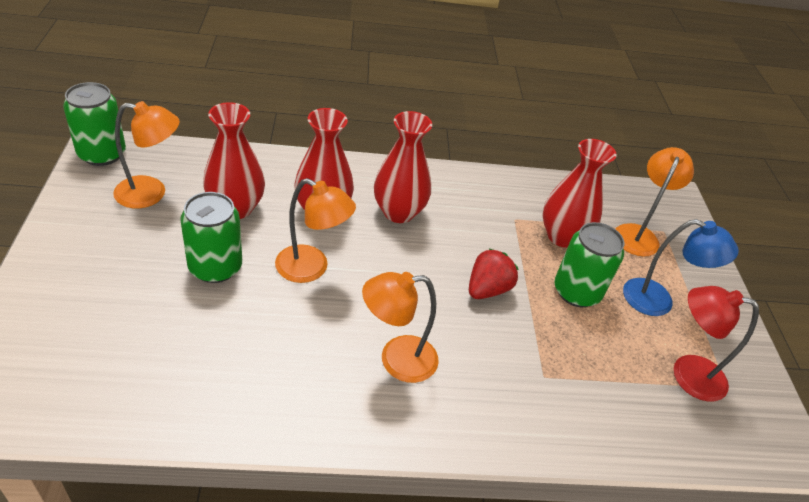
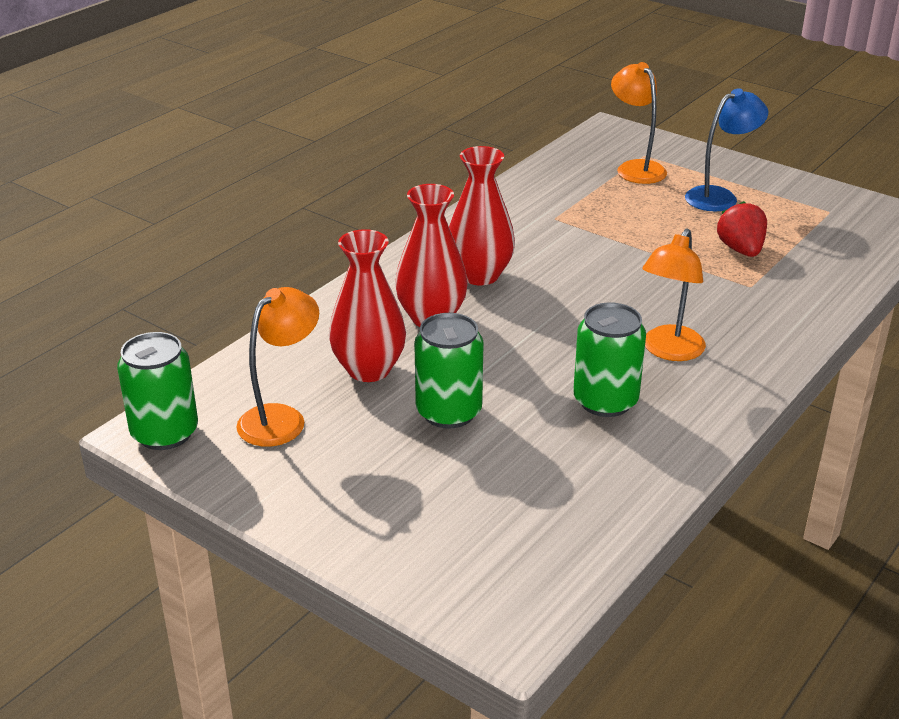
camera: 45 degrees left, 10 degrees down
orange lamp [275,178,356,283] -> none
red strawberry [469,248,519,299] -> red strawberry moved to [717,201,767,257]
red vase [542,139,617,248] -> none
green can [554,222,625,307] -> green can moved to [573,303,646,417]
red lamp [674,286,759,401] -> none

